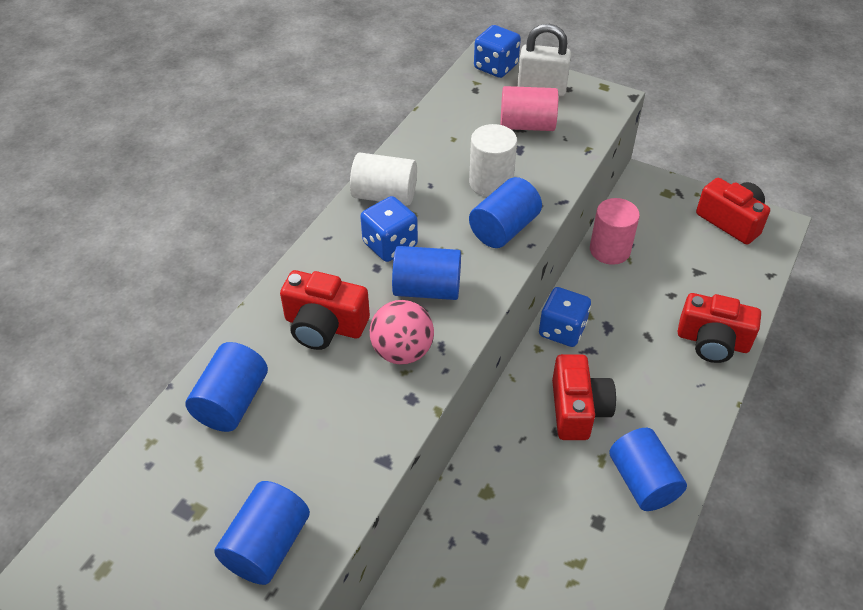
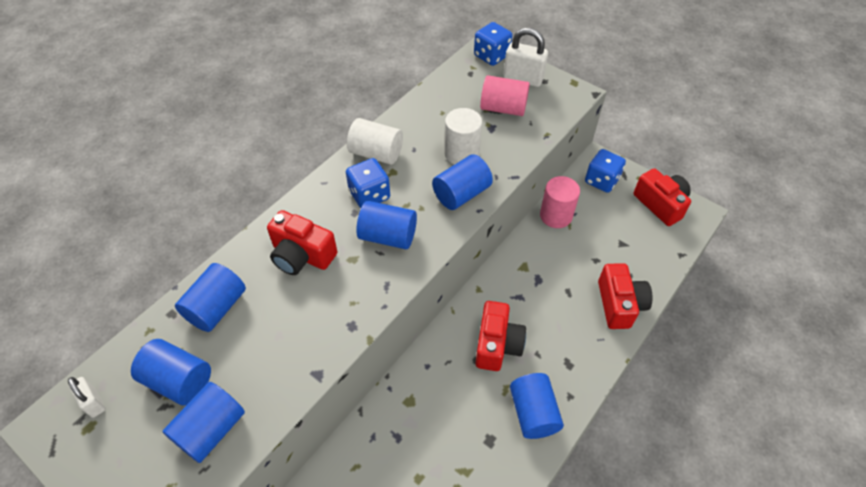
camera: 10 degrees right, 5 degrees up
pink ball [370,300,434,365] -> none
blue dice [539,287,591,347] -> blue dice moved to [585,149,626,193]
red camera [678,293,761,363] -> red camera turned 120 degrees counterclockwise [598,263,653,329]
none -> white padlock [68,377,105,418]
none -> blue cylinder [131,339,211,405]

